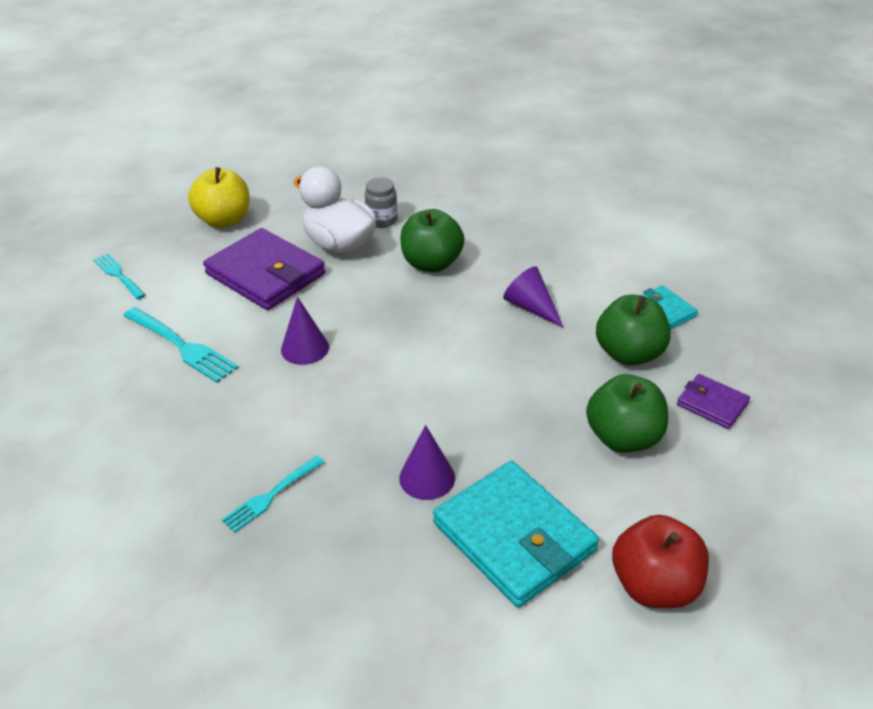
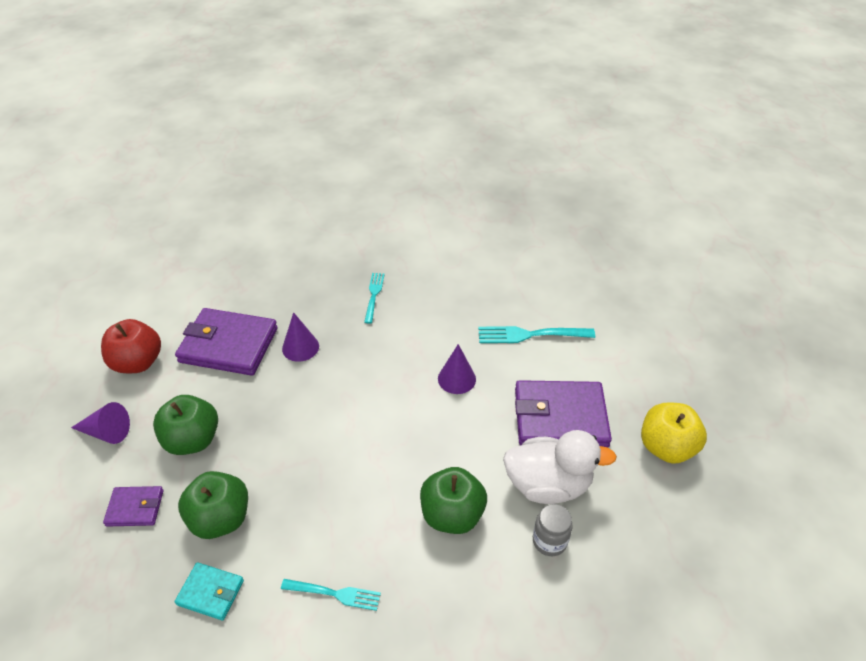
camera: 140 degrees right, 5 degrees up
turquoise fork [94,254,145,299] -> turquoise fork moved to [281,579,381,611]
turquoise wallet [433,461,599,607] -> purple wallet [175,308,278,376]
purple cone [503,266,564,328] -> purple cone moved to [71,402,130,444]

